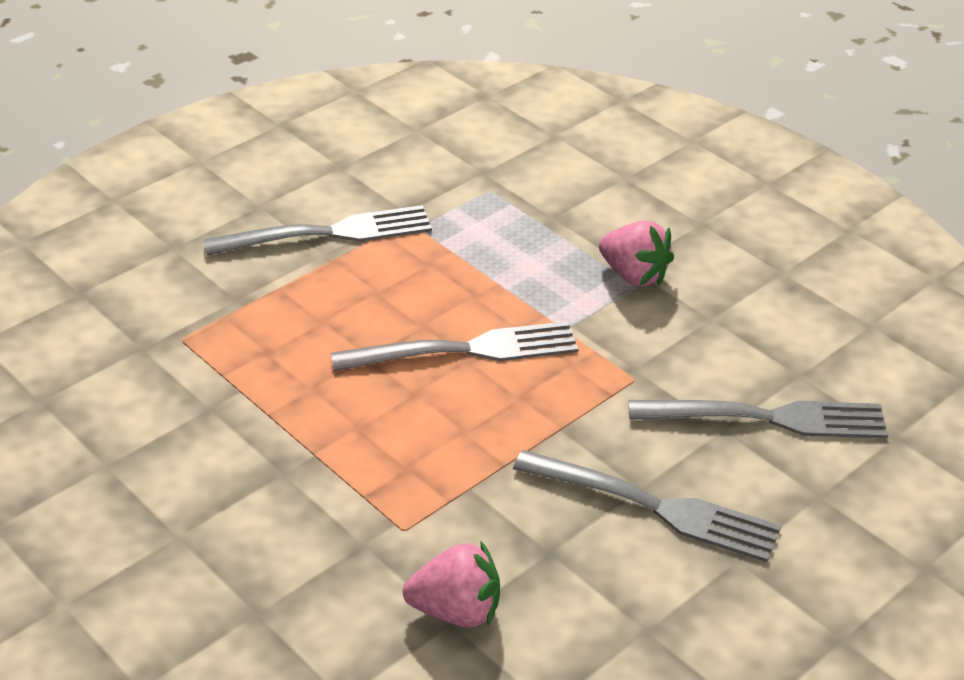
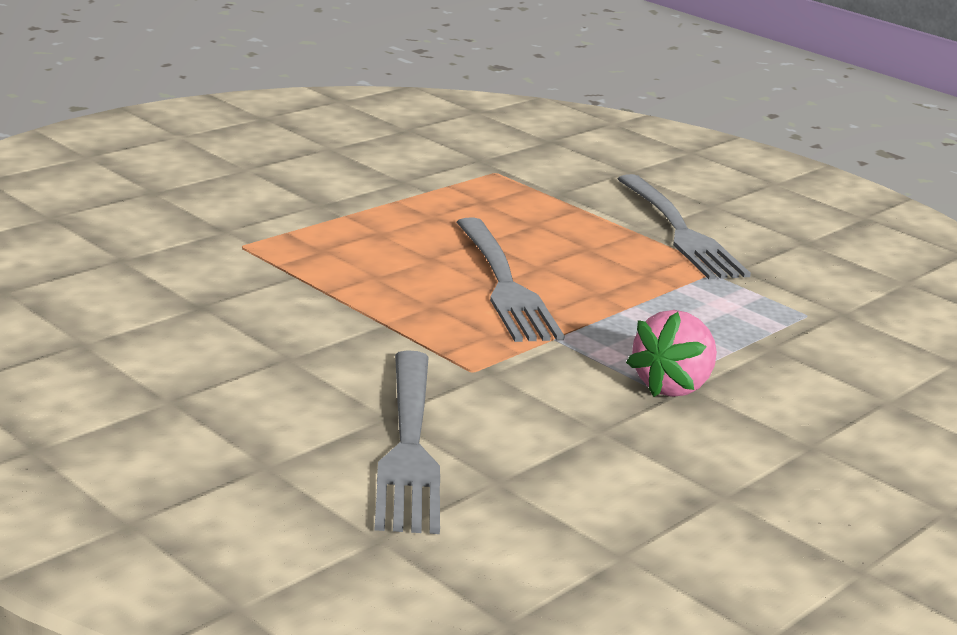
camera: 85 degrees right, 15 degrees down
pink strawberry [403,540,500,628] -> none
grey fork [513,450,781,562] -> none

